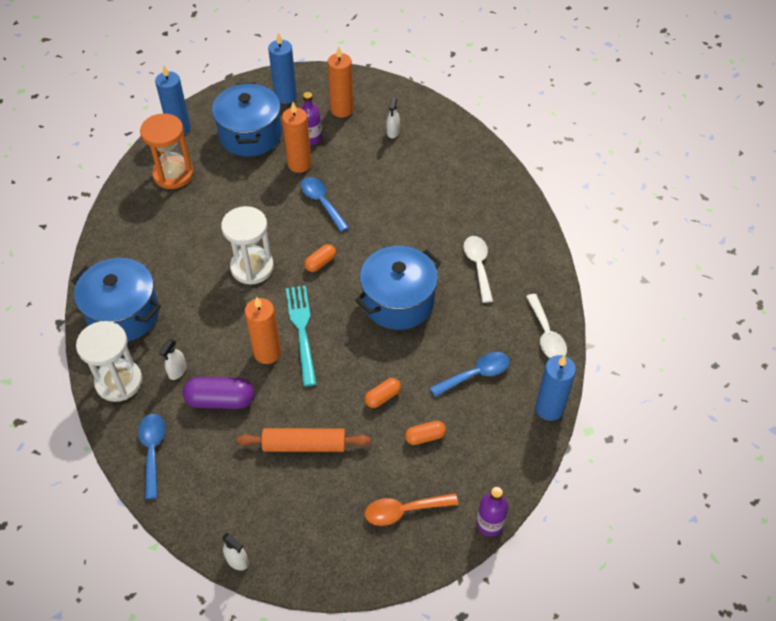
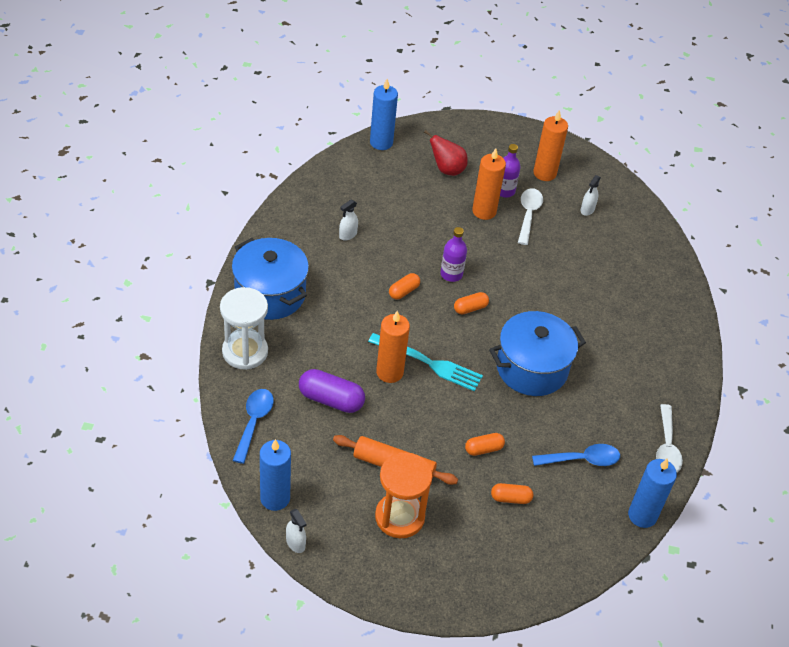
camera: 15 degrees right, 5 degrees down
orange hourglass [140,113,193,189] -> orange hourglass moved to [375,452,432,538]
white spray bottle [159,339,186,380] -> white spray bottle moved to [339,200,358,240]
blue pot [212,82,282,157] -> red pear [424,130,468,176]
white hourglass [221,206,274,285] -> orange capsule [389,273,420,299]
blue candle [268,33,297,104] -> blue candle moved to [260,439,291,511]
turquoise fork [286,286,317,386] -> turquoise fork turned 105 degrees clockwise [368,333,483,391]
blue spoon [301,177,349,232] -> none
orange spoon [365,493,458,526] -> none
white spoon [463,236,493,303] -> white spoon moved to [518,188,543,245]
purple bottle [477,487,508,536] -> purple bottle moved to [440,227,467,282]

